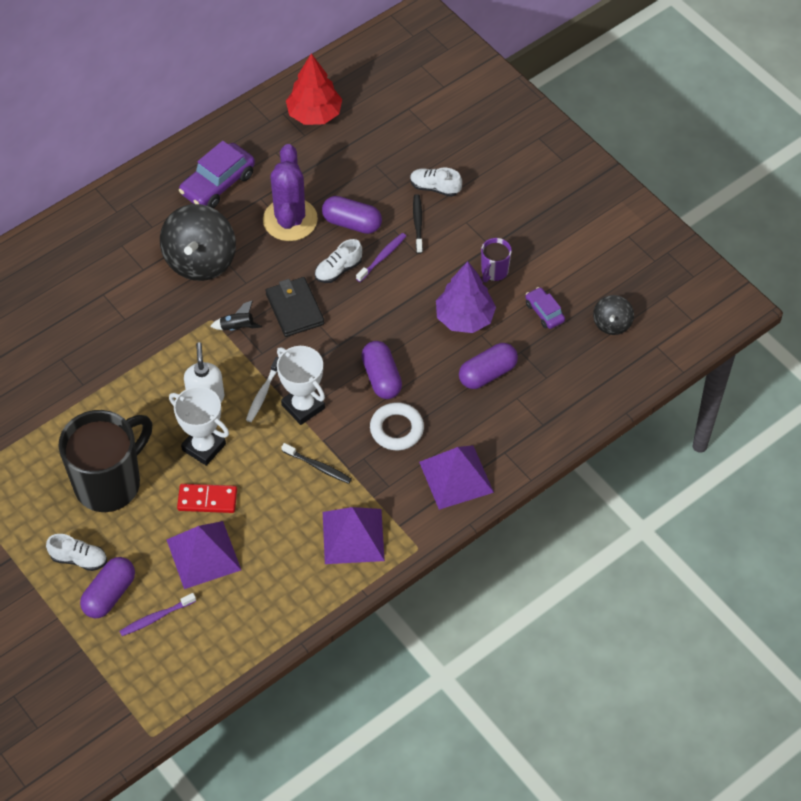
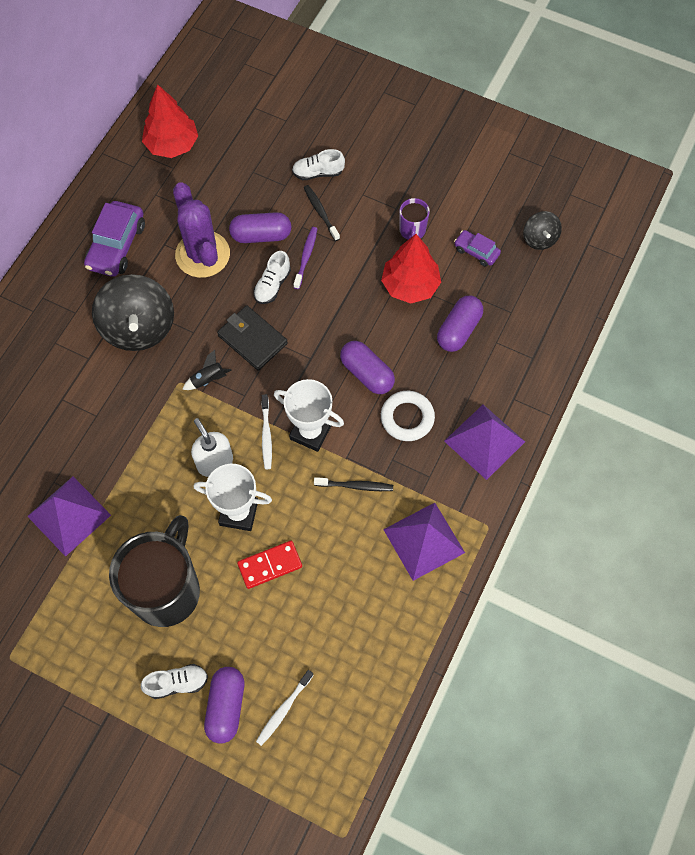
camera: 25 degrees left, 10 degrees up
purple toothbrush [119,593,196,636] -> white toothbrush [256,670,313,746]
purple pyramid [166,521,241,589] -> purple pyramid moved to [27,477,111,557]
purple tree [436,261,496,333] -> red tree [381,234,441,304]

